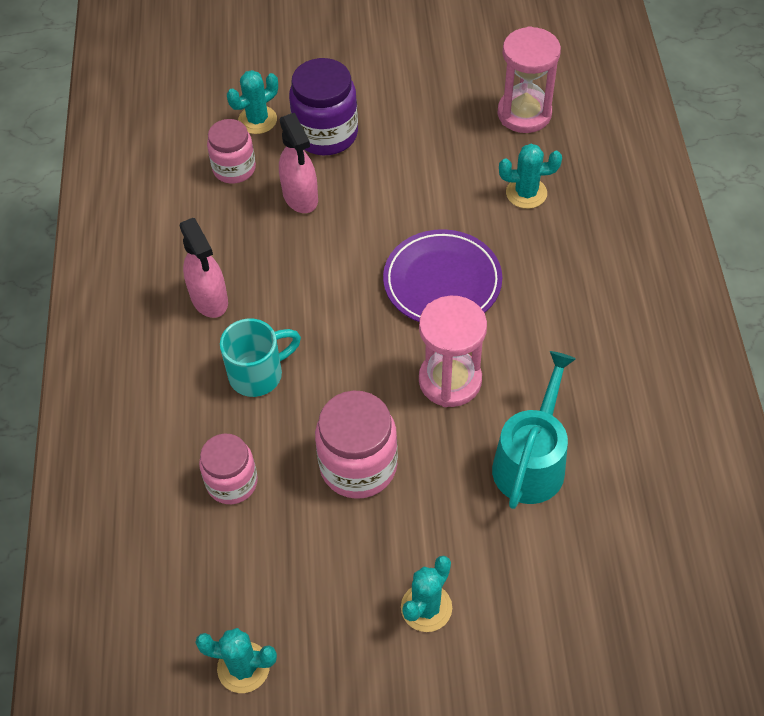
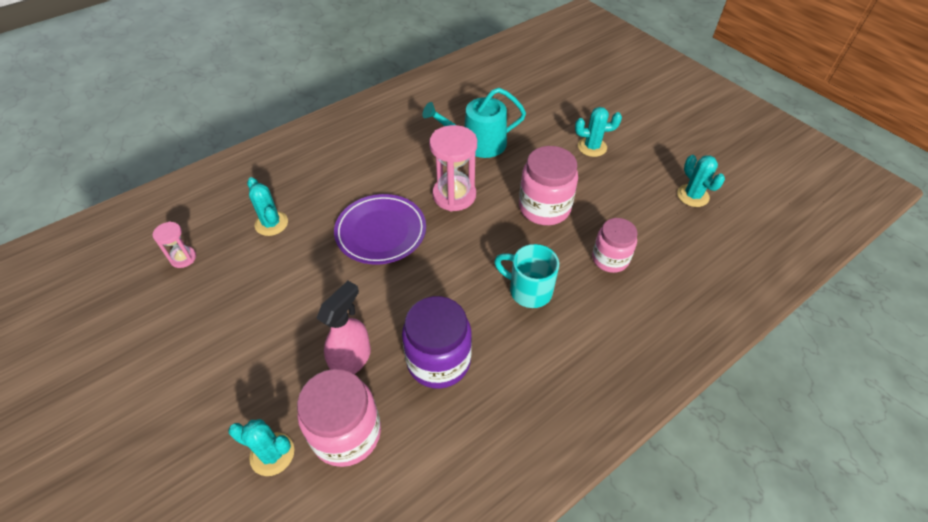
camera: 125 degrees left, 5 degrees down
pink spray bottle [179,218,228,318] -> none
pink jar [207,119,256,184] -> pink jar [297,369,381,467], size x1.50
purple jar [289,58,358,155] -> purple jar moved to [402,296,472,389]
pink hourglass [497,26,561,133] -> pink hourglass [153,222,196,268], size x0.53

